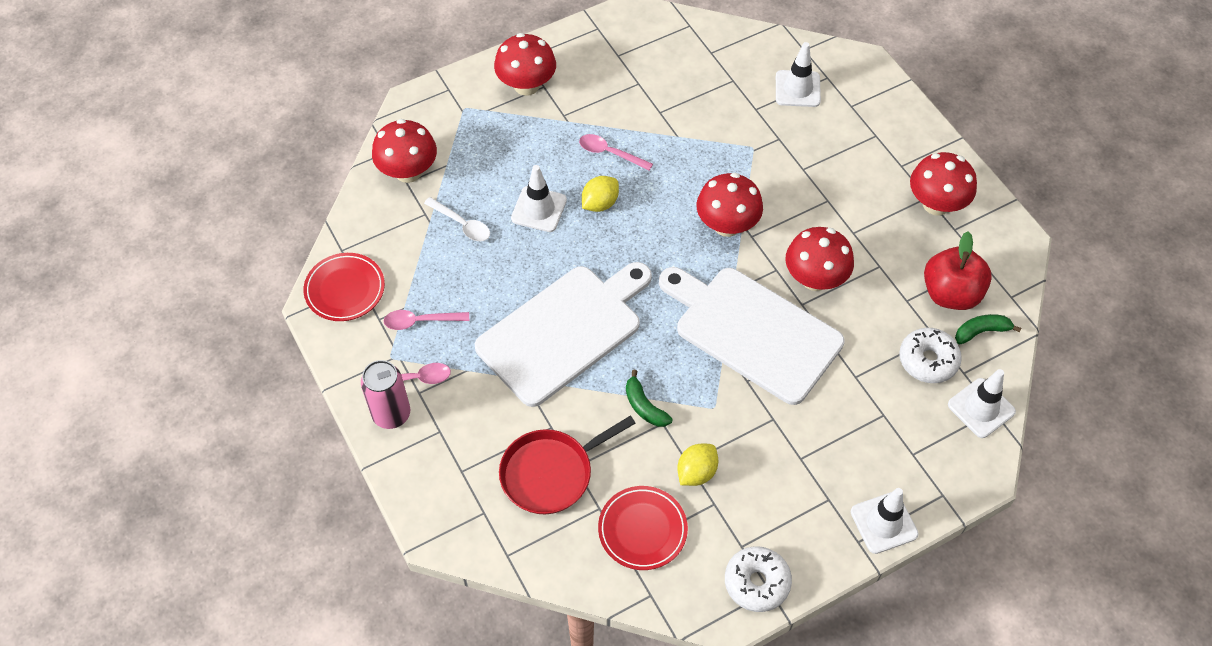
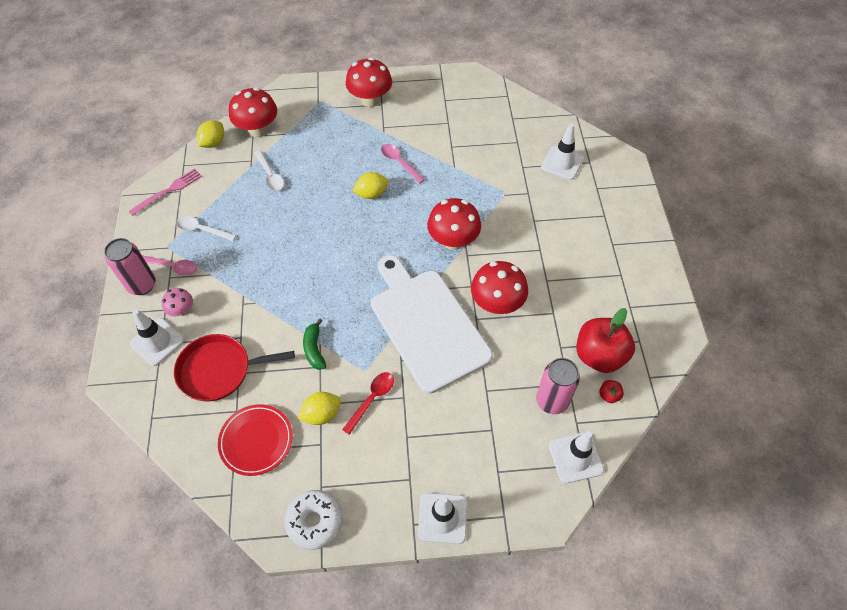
camera: 25 degrees right, 0 degrees up
red plate [303,253,385,321] -> pink fork [128,168,202,216]
pink spoon [384,310,469,330] -> white spoon [175,216,236,241]
white cutting board [475,262,652,407] -> none
white traffic cone [511,165,567,232] -> white traffic cone moved to [130,309,184,366]
white donut [899,328,962,383] -> pink can [536,358,580,414]
red mushroom [910,152,977,216] -> none
green banana [955,314,1021,344] -> red apple [599,380,624,403]
none -> pink mushroom [161,288,193,316]
none -> yellow lemon [196,120,224,148]
none -> red spoon [342,372,394,435]

